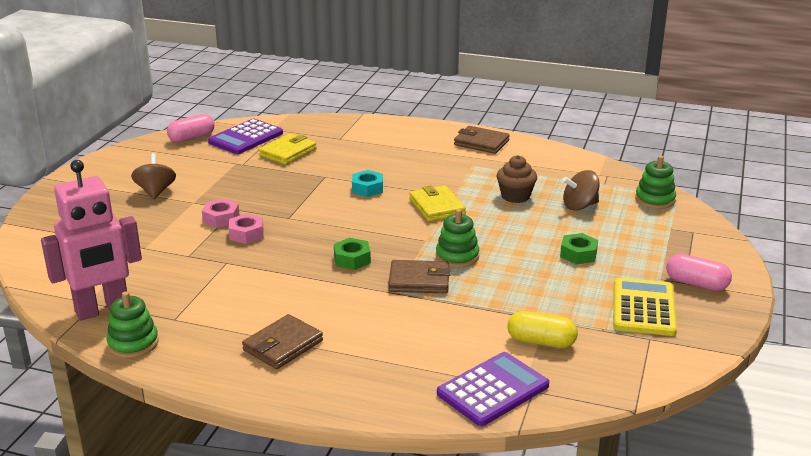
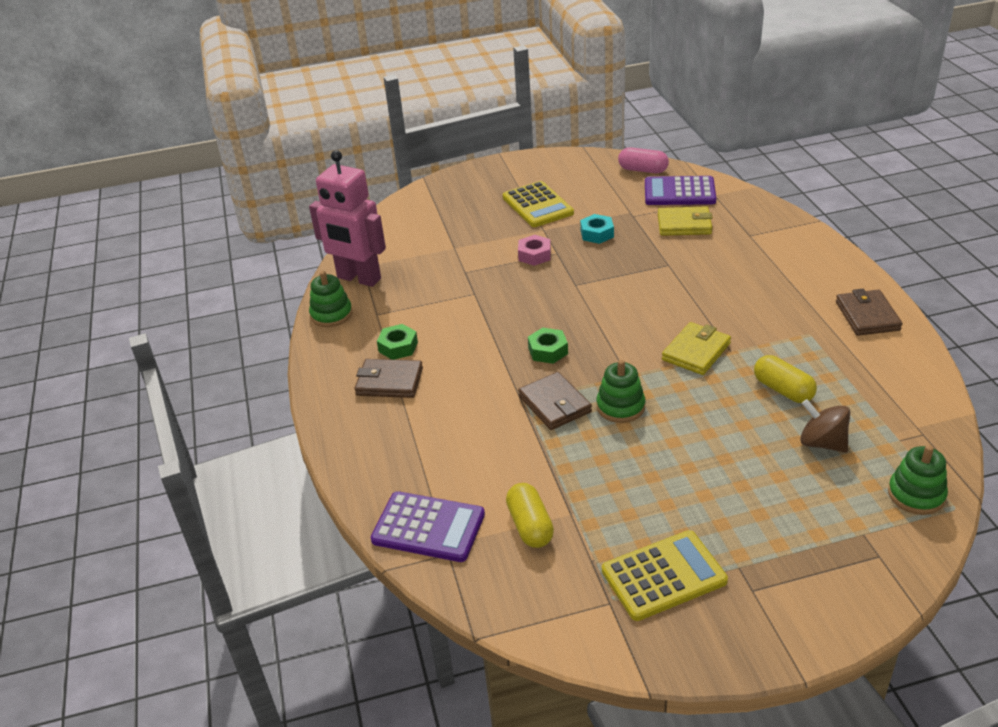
camera: 60 degrees right, 10 degrees up
brown spinning top [131,153,176,199] -> yellow calculator [503,181,574,227]
pink nut [229,214,263,244] -> none
turquoise nut [352,170,383,197] -> turquoise nut moved to [580,214,614,244]
brown cupcake [497,155,537,203] -> yellow capsule [754,355,817,403]
green nut [560,233,598,264] -> green nut moved to [377,324,418,360]
pink capsule [666,254,732,291] -> none

